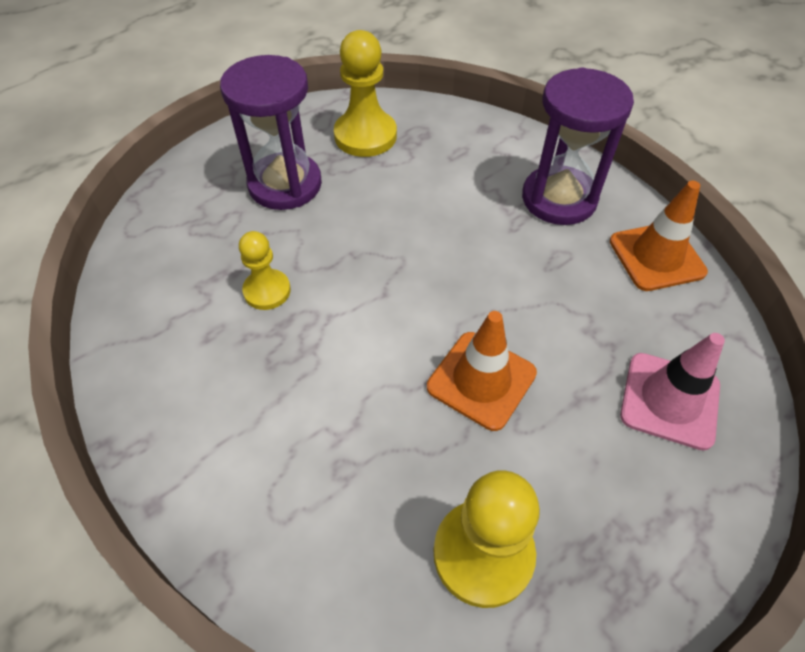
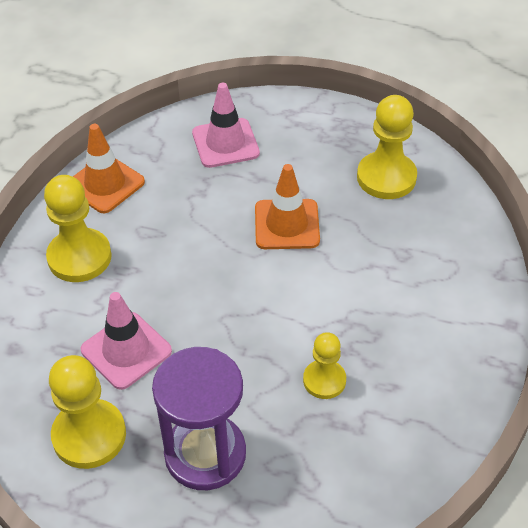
camera: 125 degrees left, 5 degrees down
purple hourglass [522,67,634,225] -> yellow pawn [44,175,112,282]
none -> pink traffic cone [81,292,172,390]

